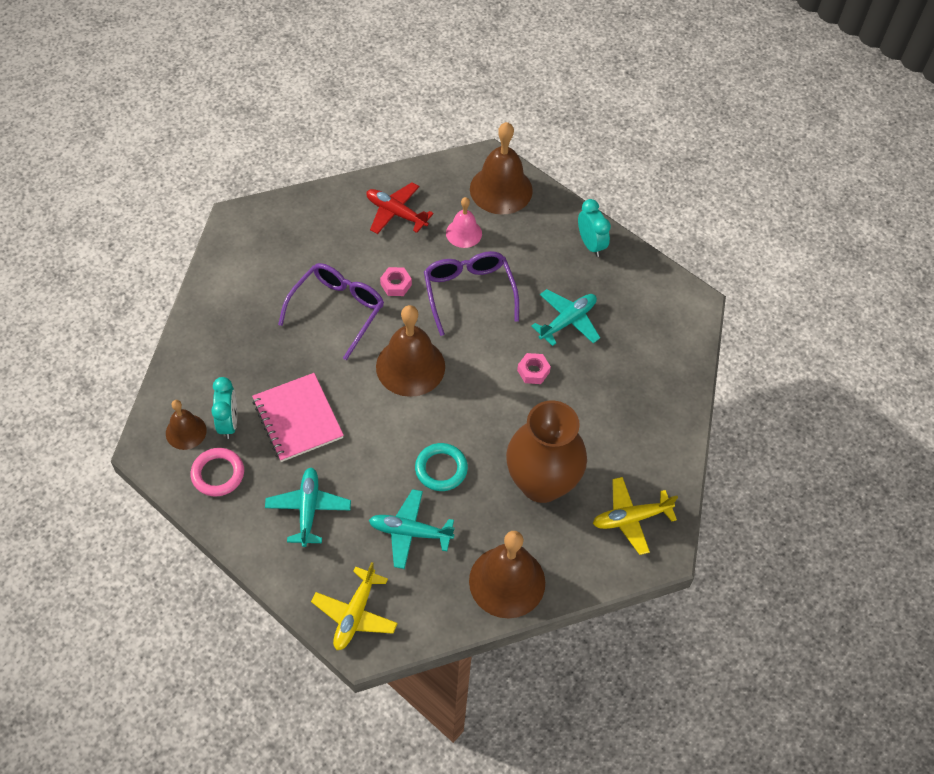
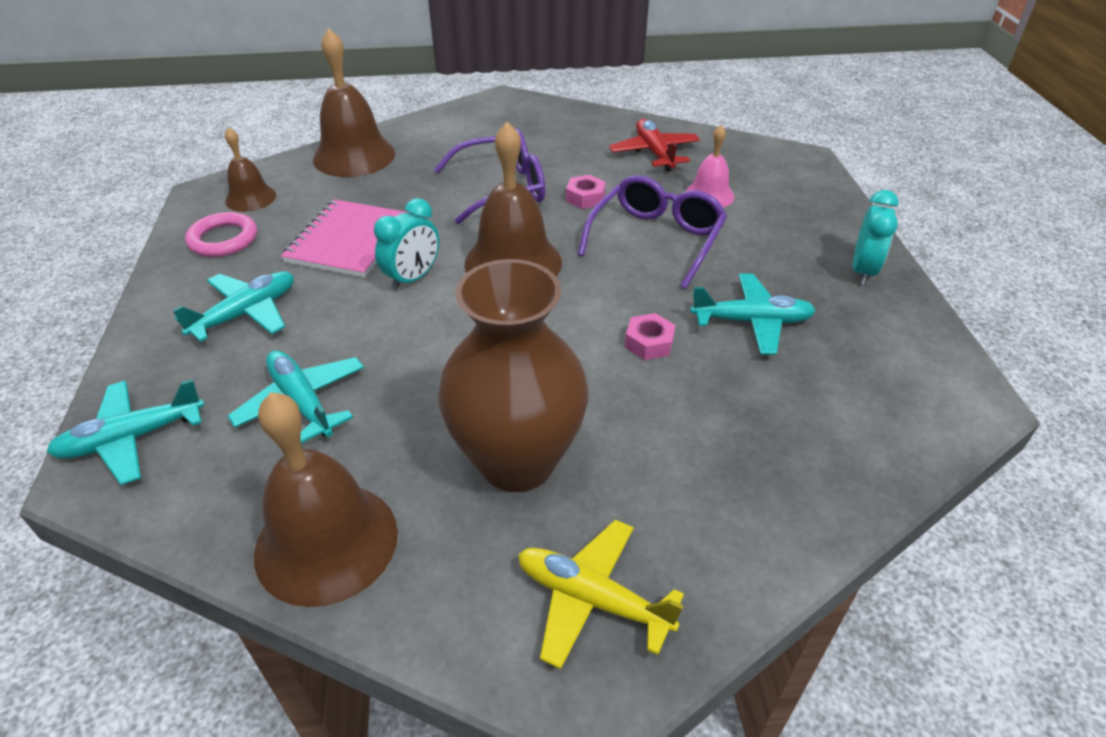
camera: 45 degrees right, 15 degrees down
turquoise clock [211,377,237,439] -> turquoise clock moved to [374,198,439,291]
yellow plane [311,562,398,650] -> turquoise plane [47,379,205,485]
turquoise ring [415,443,468,491] -> none
brown bell [470,122,533,215] -> brown bell moved to [313,29,395,177]

